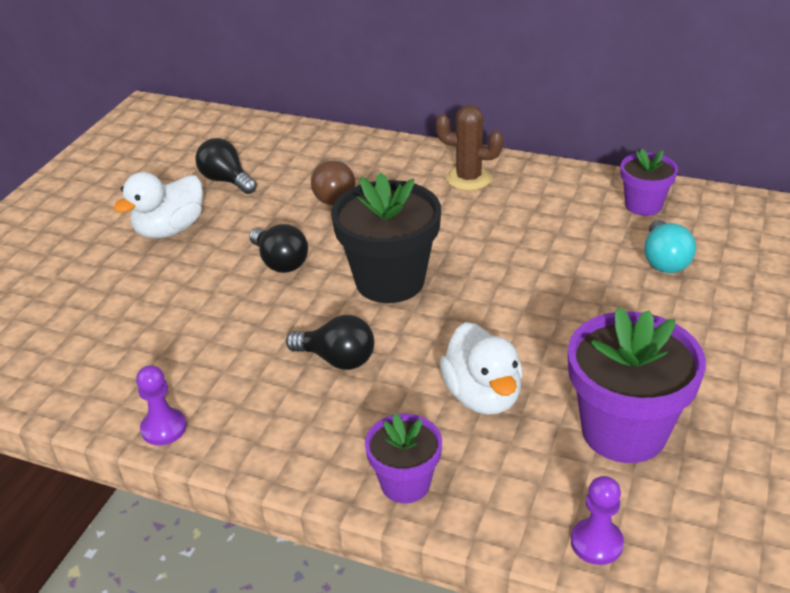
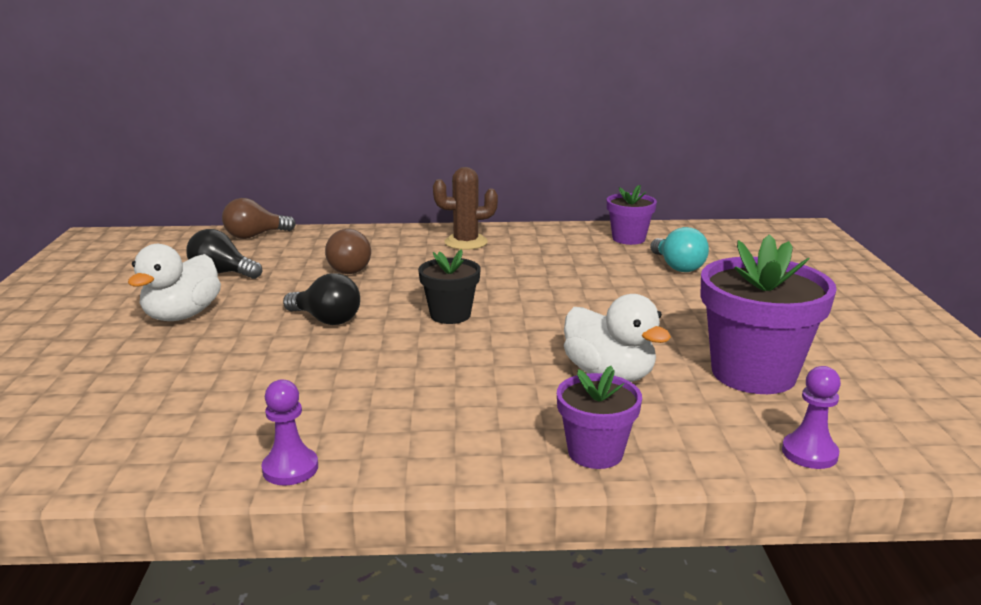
camera: 25 degrees left, 15 degrees down
black light bulb [286,315,374,370] -> none
black flower pot [331,172,441,303] -> black flower pot [418,249,481,324], size x0.57
none -> brown light bulb [222,198,296,239]

